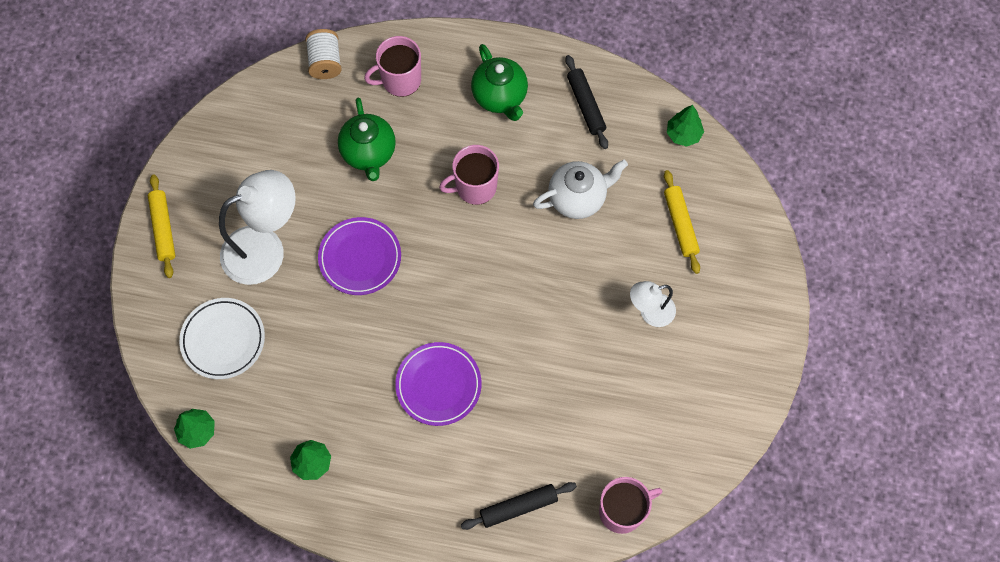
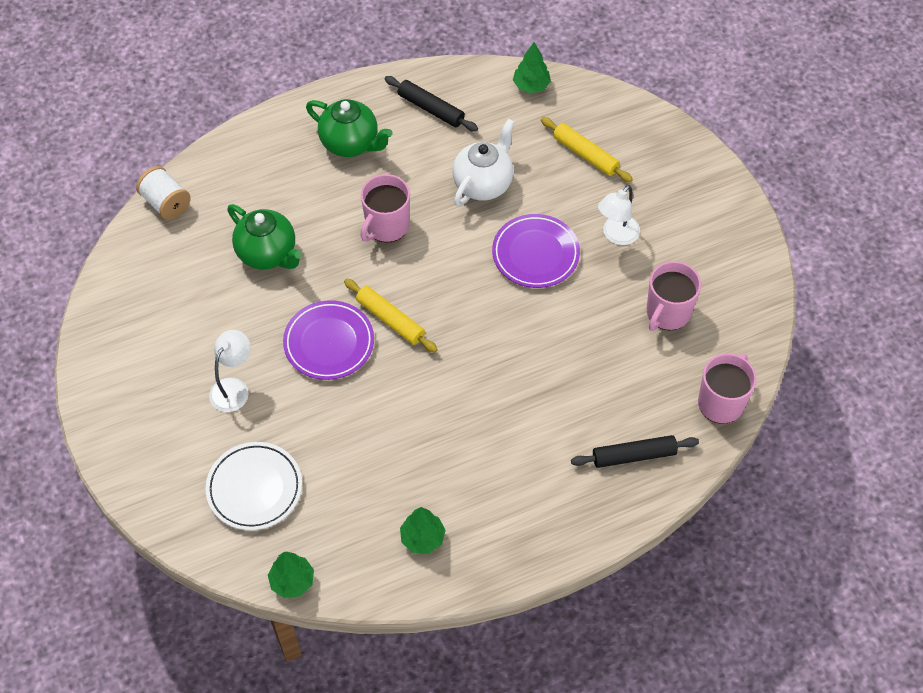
camera: 35 degrees left, 10 degrees down
yellow rolling pin [148,174,175,278] -> yellow rolling pin moved to [344,278,438,353]
white lamp [219,170,296,285] -> white lamp [209,330,251,412], size x0.55
pink mug [364,36,421,97] -> pink mug moved to [647,261,701,331]
purple plate [395,342,482,426] -> purple plate moved to [492,214,580,288]
black rolling pin [461,482,577,530] -> black rolling pin turned 45 degrees clockwise [571,435,699,468]

